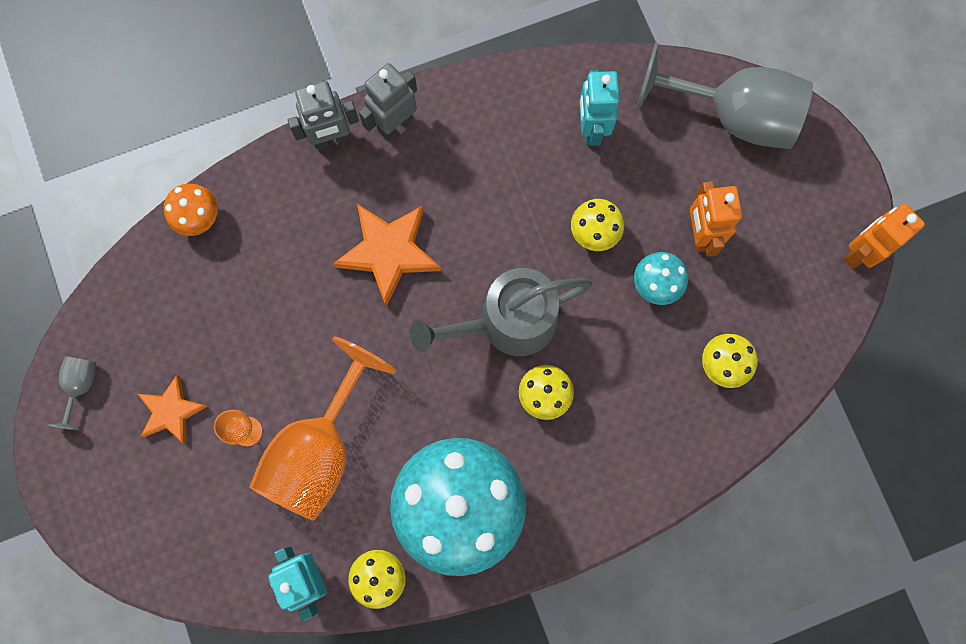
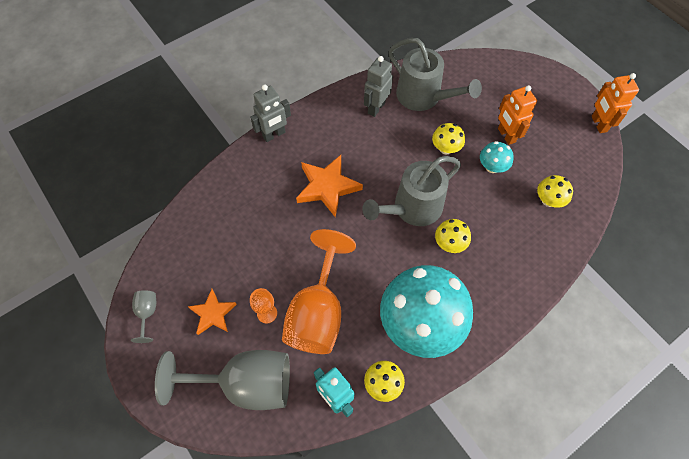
camera: 15 degrees left, 15 degrees down
orange mushroom [164,184,218,236] -> none
grey robot [359,63,417,140] -> grey robot moved to [364,56,393,117]
turquoise robot [579,70,620,146] -> grey watering can [389,38,482,111]
grey goblet [636,42,813,149] -> grey goblet moved to [155,350,290,410]
orange robot [843,204,925,269] -> orange robot turned 45 degrees counterclockwise [592,73,639,133]

